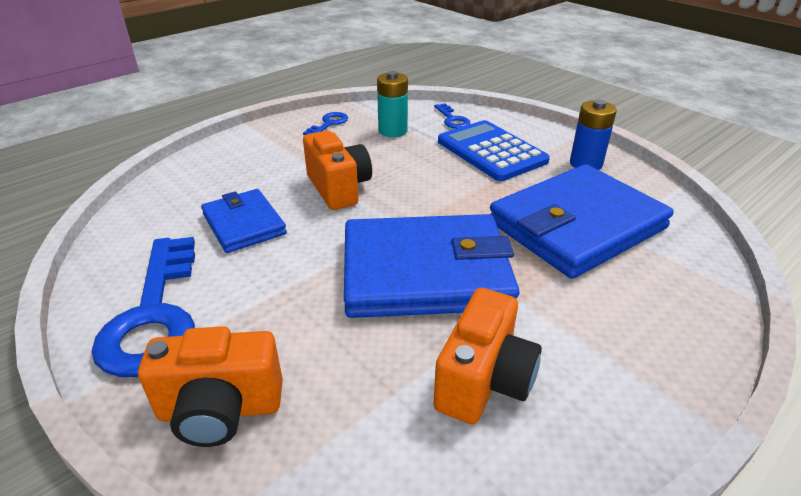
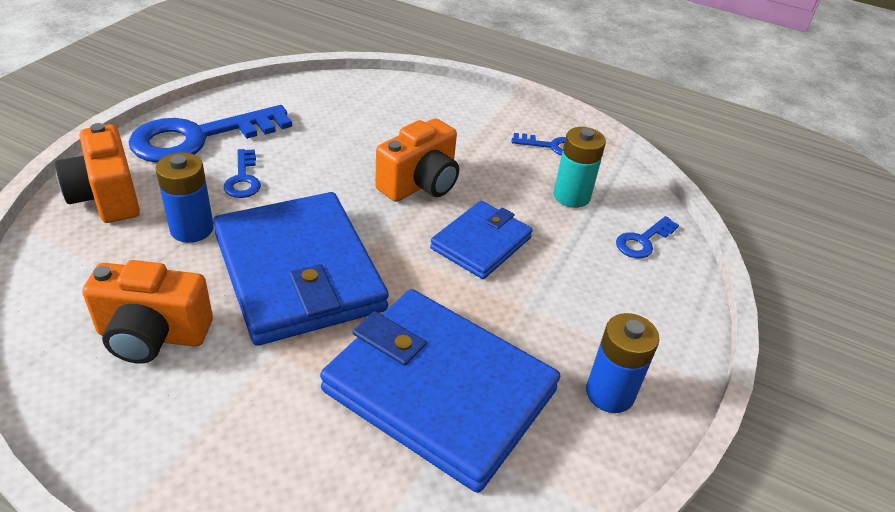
camera: 65 degrees right, 5 degrees up
blue wallet [201,189,287,253] -> blue wallet moved to [430,201,533,279]
blue calculator [438,120,550,181] -> none
none -> blue battery [155,152,214,243]
none -> blue key [224,149,261,198]

